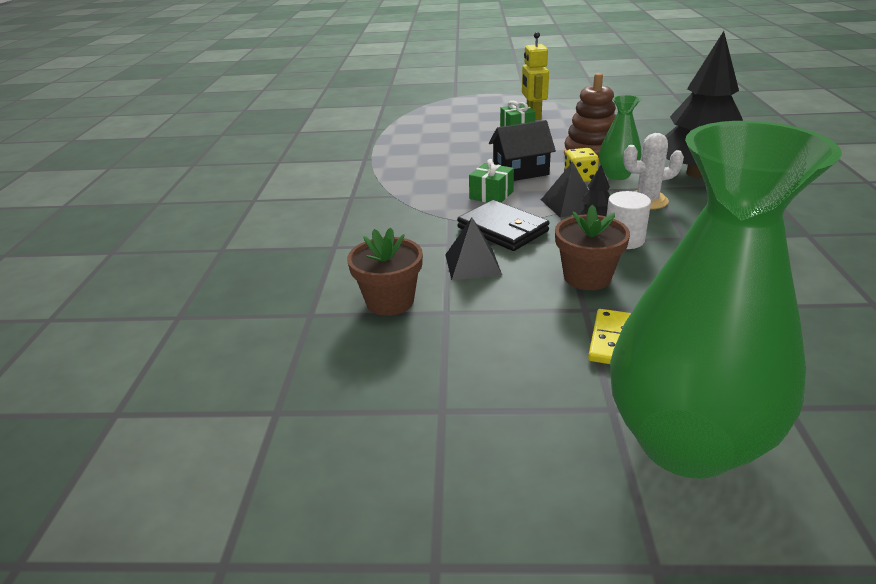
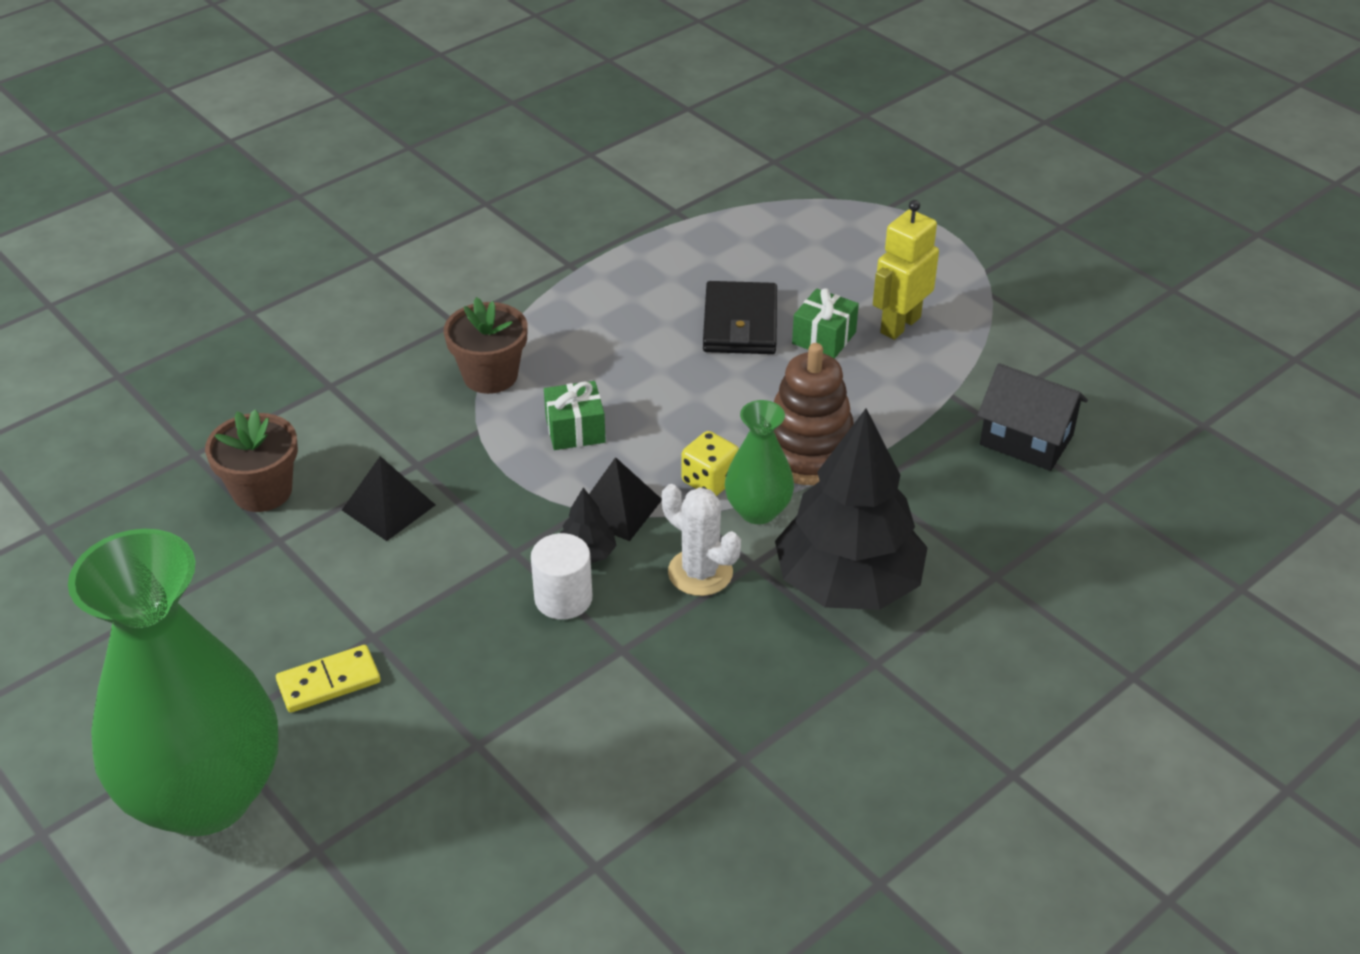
camera: 45 degrees right, 10 degrees up
black wallet [457,200,550,251] -> black wallet moved to [703,281,777,354]
black house [489,120,556,181] -> black house moved to [977,363,1088,471]
brown flower pot [555,205,630,290] -> brown flower pot moved to [444,297,528,394]

